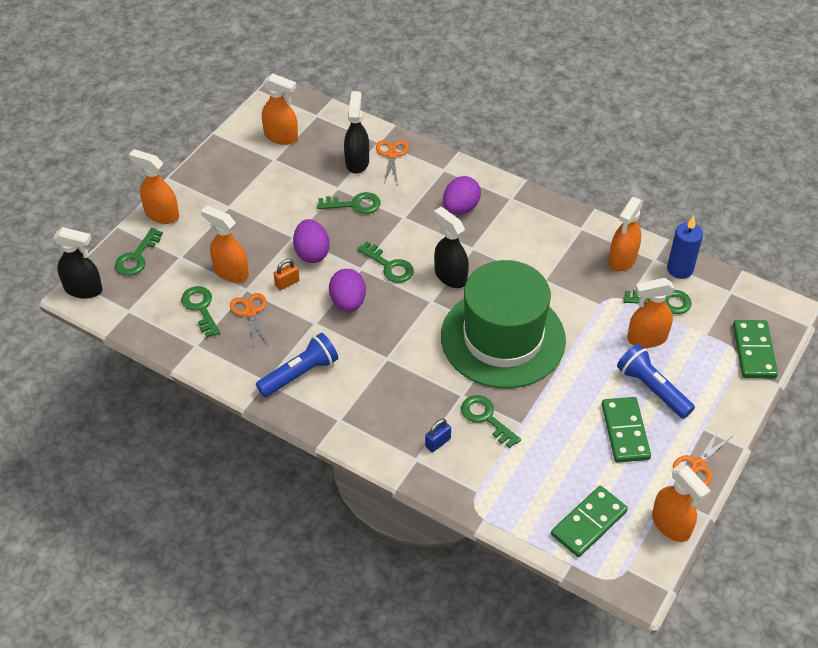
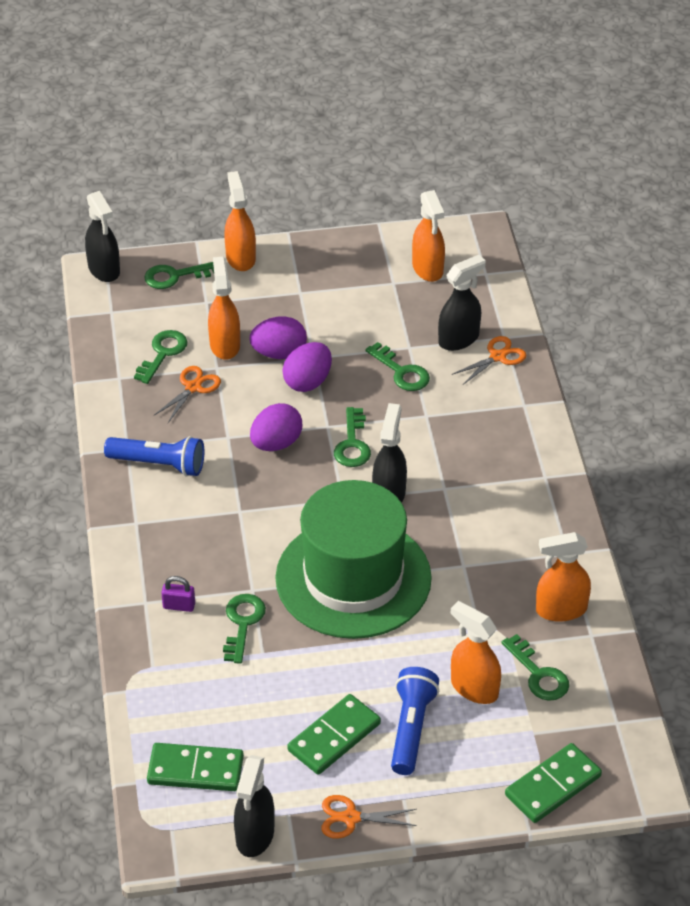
camera: 50 degrees right, 5 degrees down
orange padlock [273,259,300,290] -> none
blue padlock [425,419,451,452] -> purple padlock [161,576,195,612]
purple egg [443,176,481,215] -> purple egg moved to [249,316,307,359]
orange spray bottle [652,464,711,542] -> black spray bottle [234,755,275,857]
blue candle [667,216,703,279] -> none

